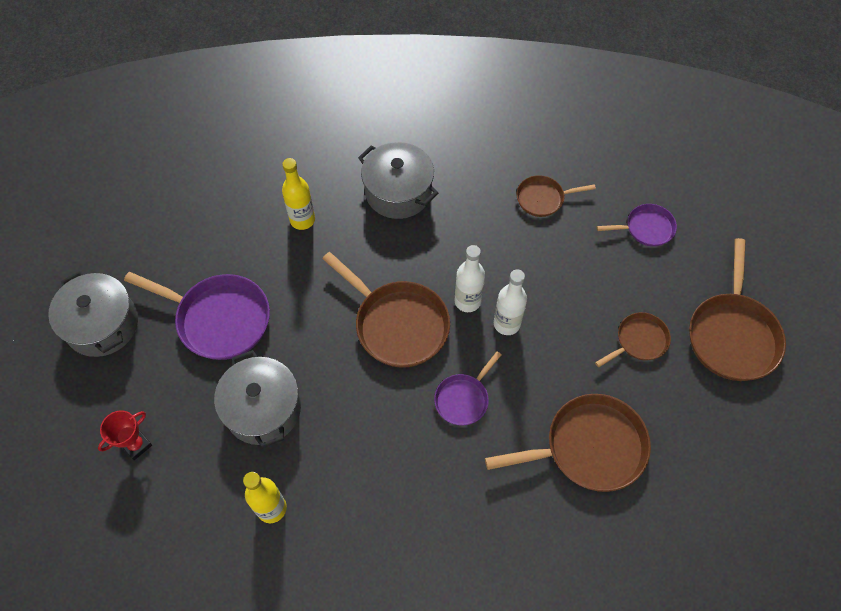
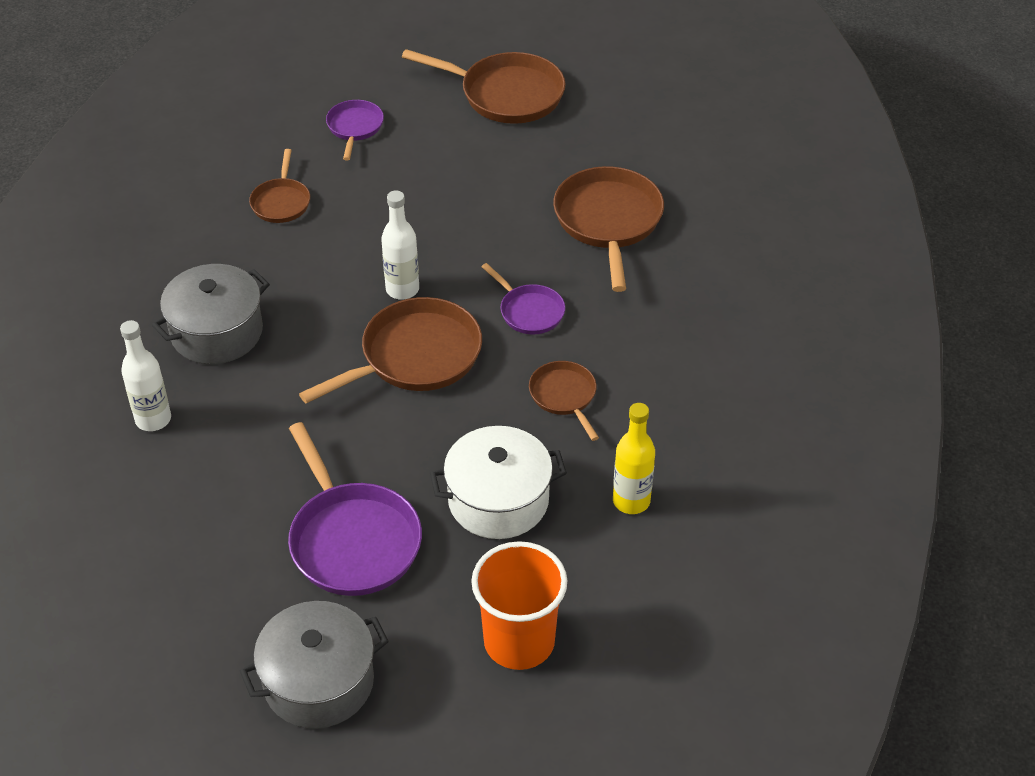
camera: 80 degrees left, 15 degrees down
red trophy [98,410,152,460] -> orange cup [471,541,567,670]
purple pan [124,272,270,360] -> purple pan turned 120 degrees clockwise [288,422,422,596]
grey pot [214,350,301,448] -> white pot [430,426,567,539]
yellow bottle [282,158,315,230] -> none
white bottle [494,269,527,335] -> white bottle moved to [120,320,171,431]
brown pan [595,312,671,367] -> brown pan moved to [529,361,599,441]

